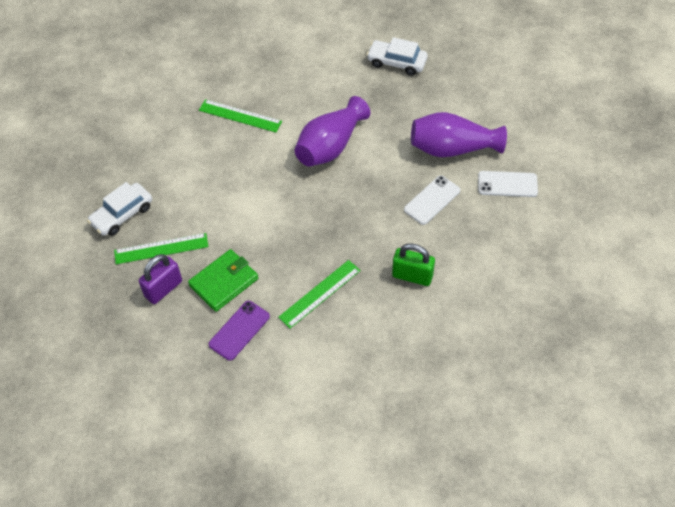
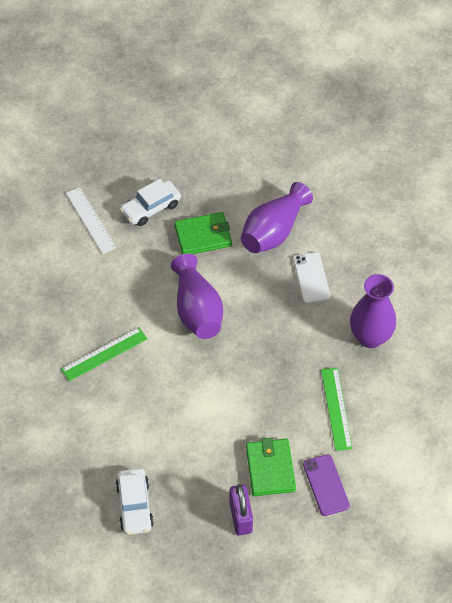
camera: 55 degrees left, 0 degrees up
green ruler [114,233,209,264] -> none
green padlock [392,243,435,286] -> purple vase [350,274,396,348]
white phone [478,171,538,197] -> none
none -> white ruler [66,187,117,254]
none -> green wallet [174,212,232,254]

